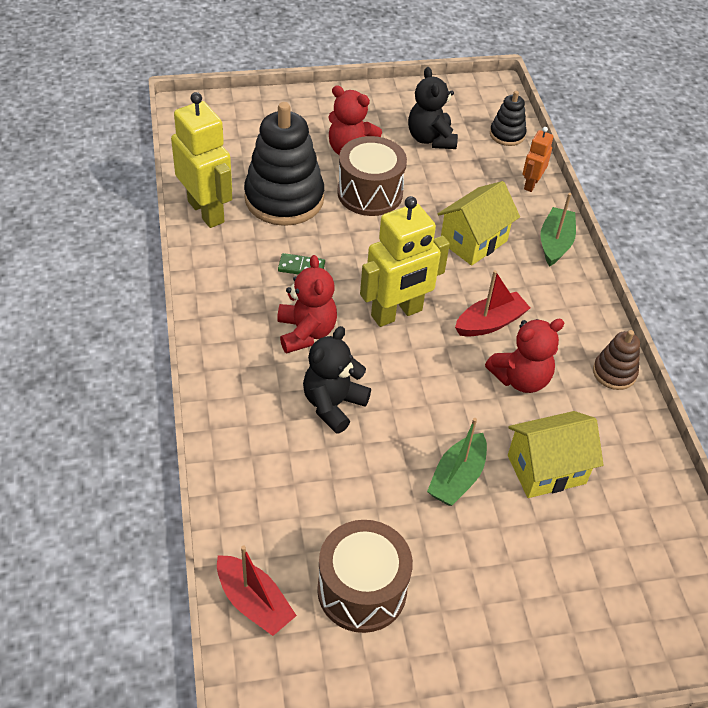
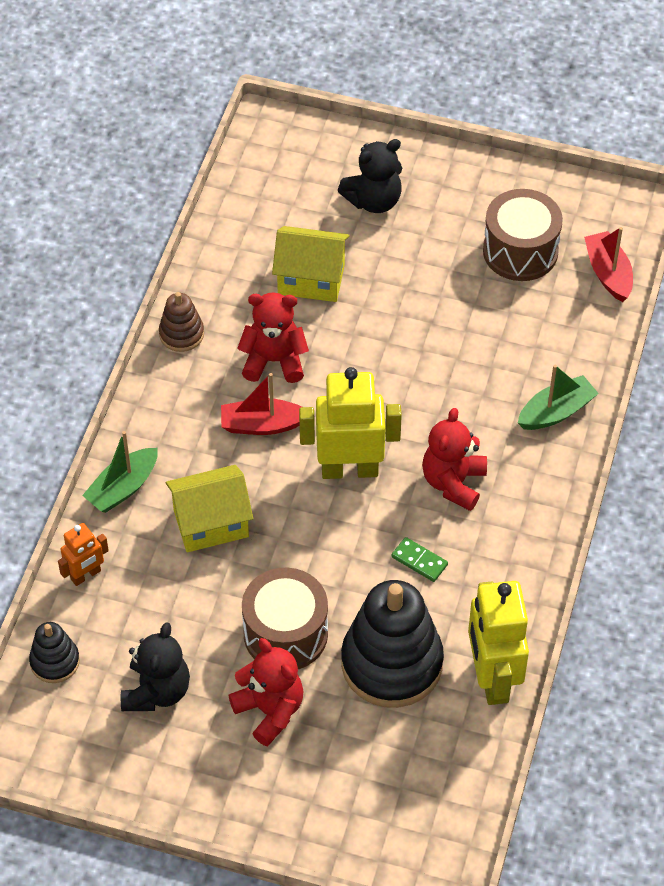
camera: 150 degrees left, 5 degrees up
black teddy bear [303,326,371,434] -> black teddy bear moved to [338,139,402,213]
green boat [427,418,487,506] -> green boat moved to [518,365,599,430]

